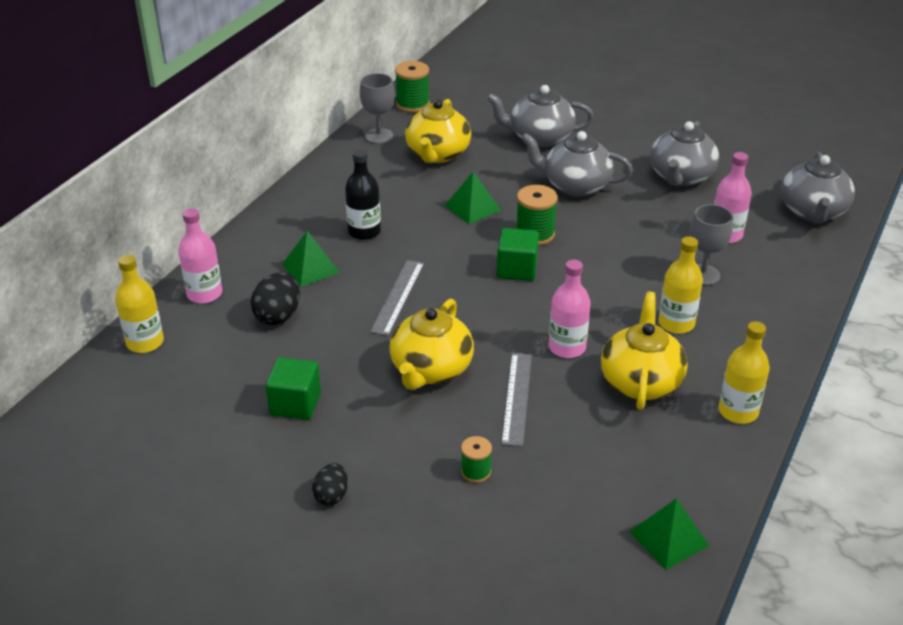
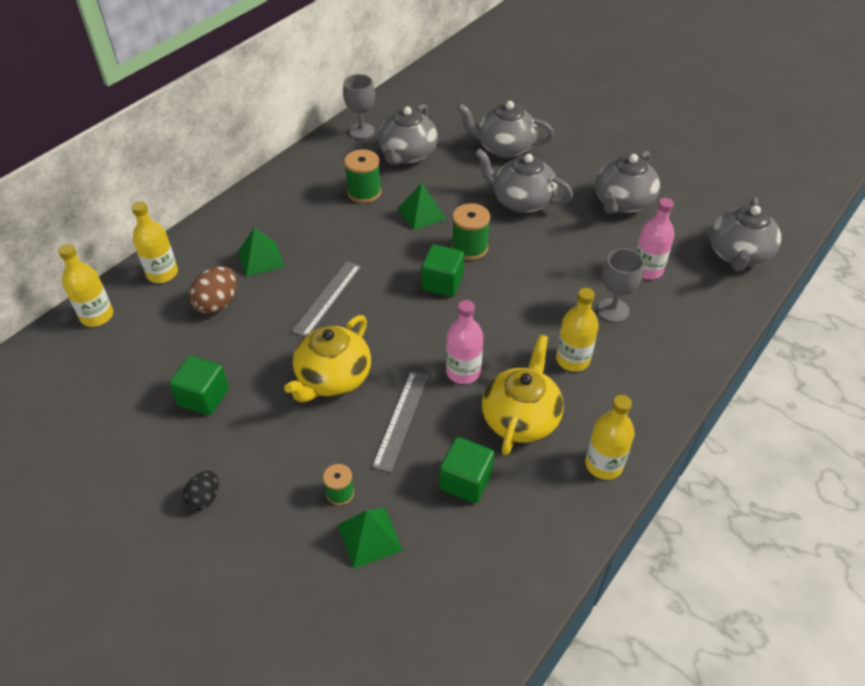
camera: 10 degrees right, 10 degrees up
pink bottle [178,208,222,304] -> yellow bottle [131,201,178,283]
black egg [251,272,300,325] -> brown egg [189,266,237,314]
black bottle [345,149,381,240] -> none
green spool [395,61,430,113] -> green spool moved to [344,149,381,203]
yellow teapot [405,99,471,163] -> grey teapot [378,104,438,165]
green pyramid [629,498,709,570] -> green pyramid moved to [338,508,403,569]
none -> green cube [439,437,494,504]

